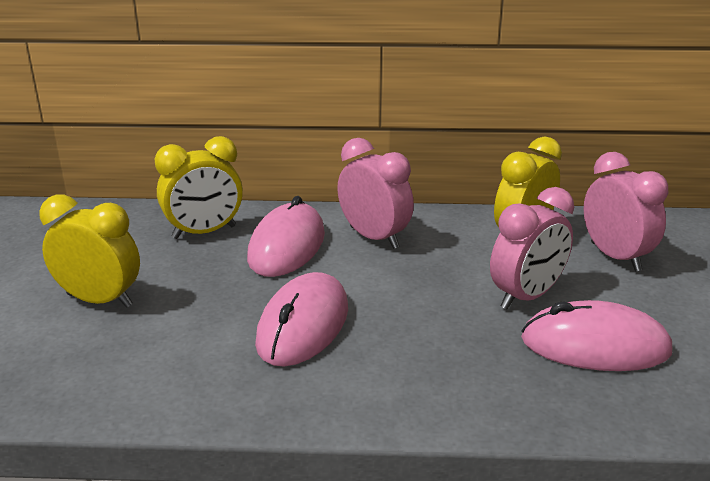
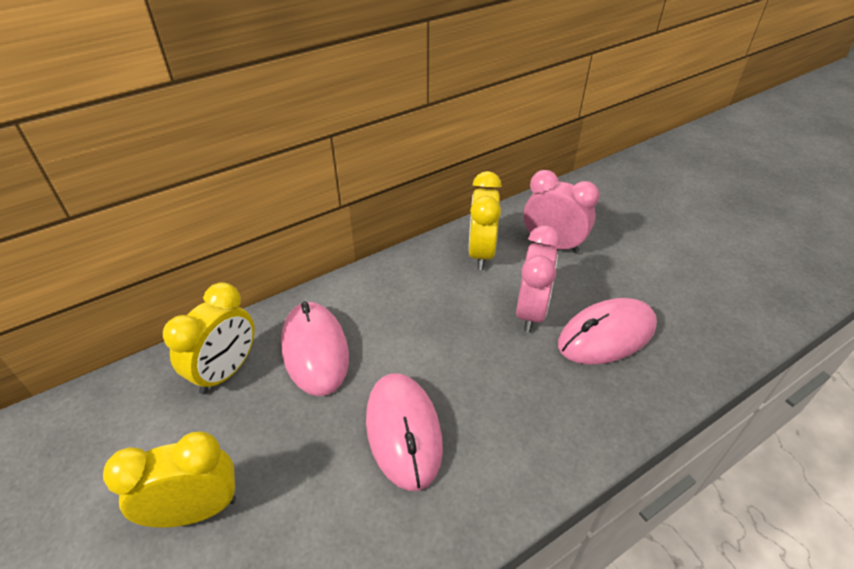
camera: 35 degrees left, 15 degrees up
pink clock [337,138,414,249] -> none

